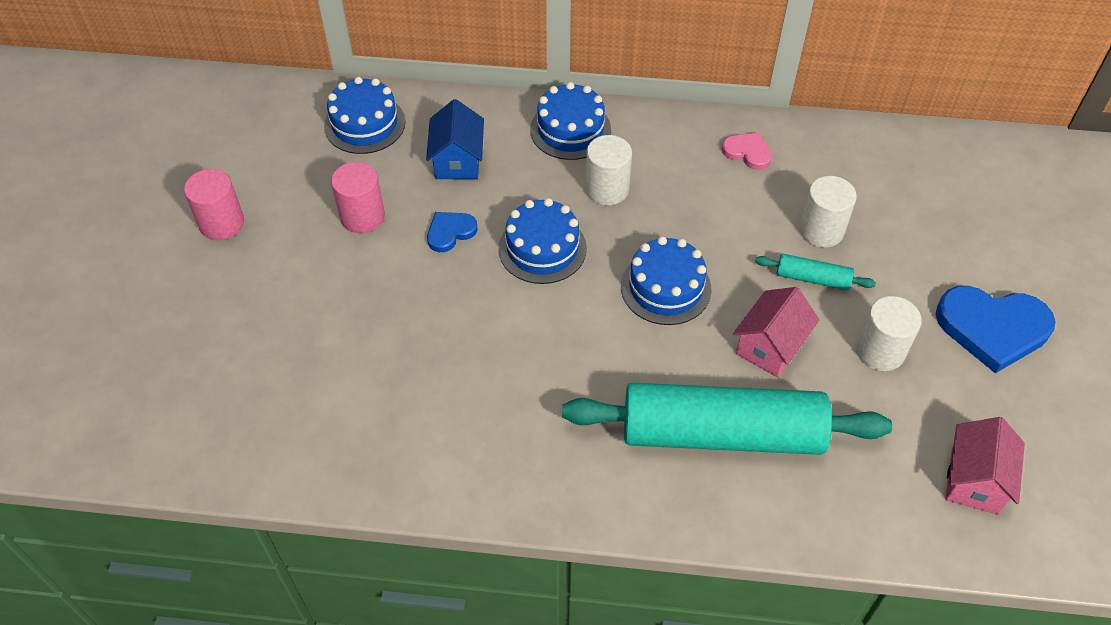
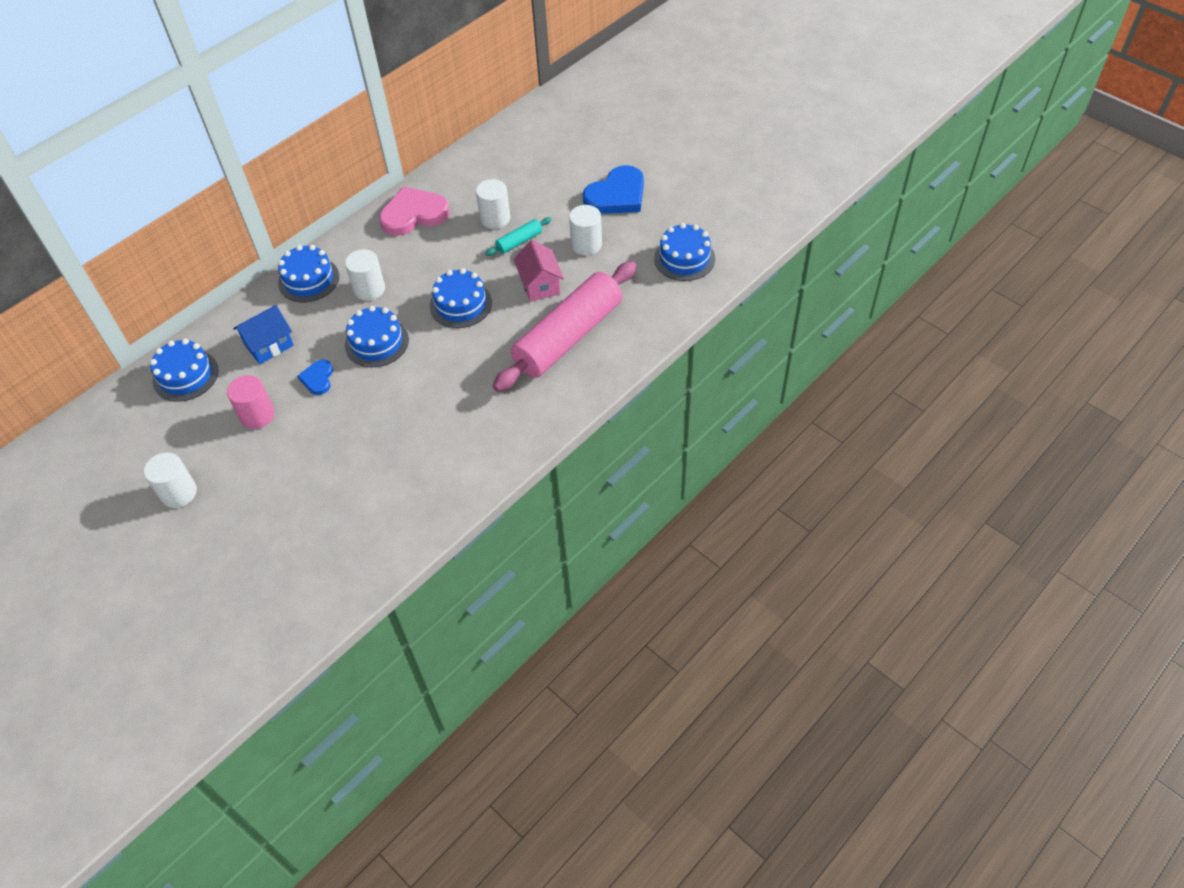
camera: 50 degrees left, 0 degrees up
pink cylinder [184,169,244,240] -> white cylinder [144,453,197,508]
blue house [426,99,484,179] -> blue house turned 75 degrees counterclockwise [233,305,294,364]
turquoise rolling pin [562,383,892,455] -> pink rolling pin [493,261,637,392]
pink heart [722,133,772,170] -> pink heart [379,186,450,236], size x1.93
pink house [945,417,1025,515] -> blue cake [654,223,715,281]

